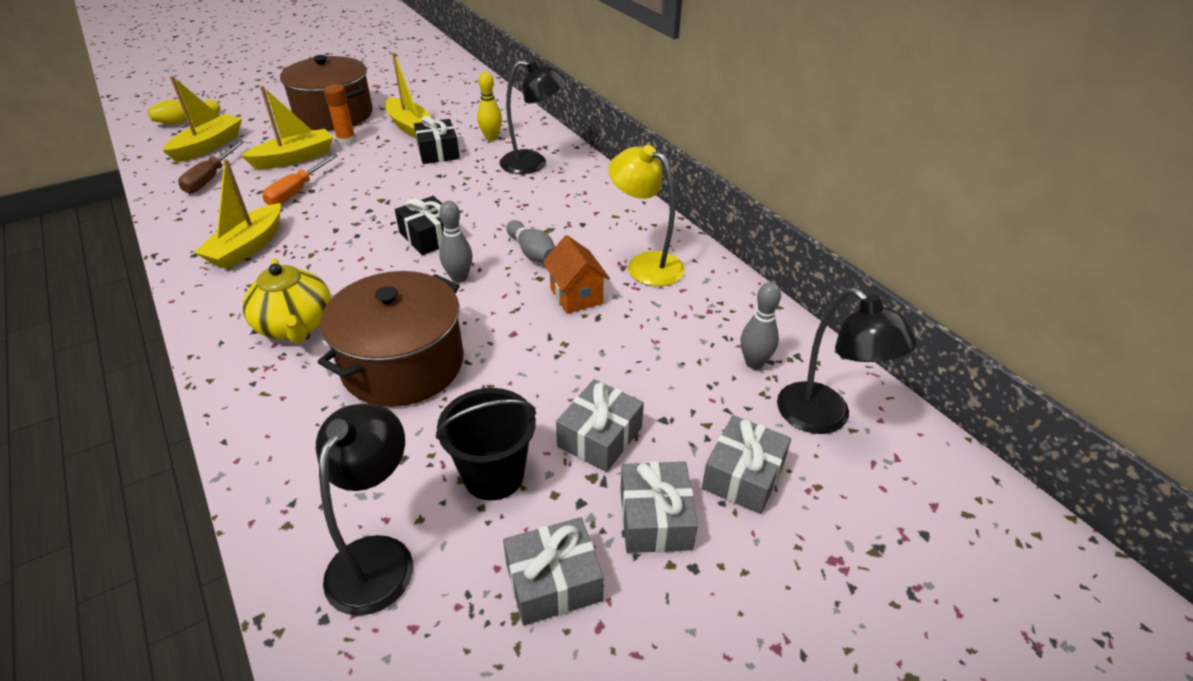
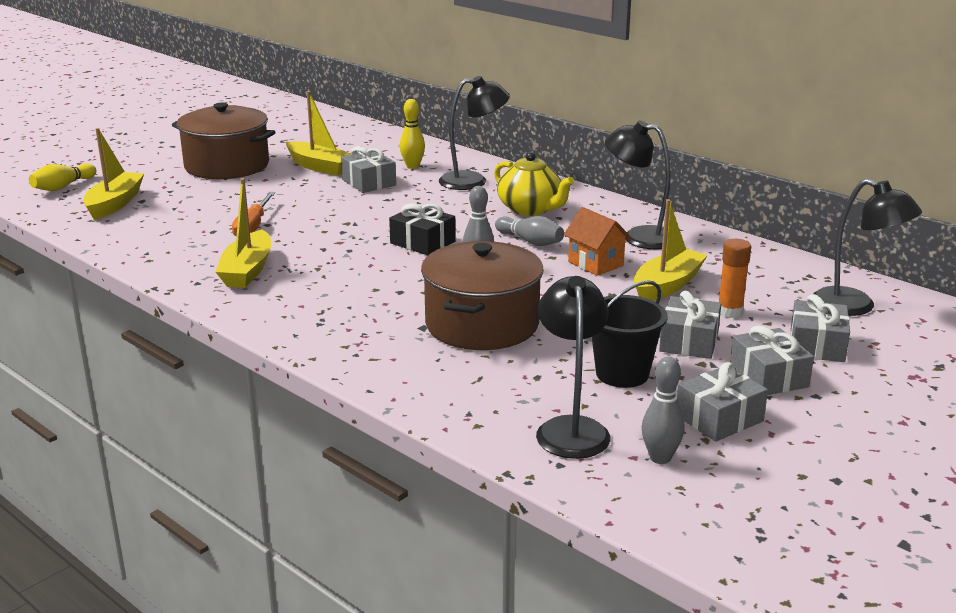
camera: 15 degrees left, 15 degrees down
brown screwdriver [178,140,245,193] -> none
yellow boat [241,86,333,169] -> yellow boat moved to [634,199,708,301]
yellow teapot [243,258,331,343] -> yellow teapot moved to [494,152,574,216]
orange glue stick [324,84,356,146] -> orange glue stick moved to [719,239,751,318]
black gift [414,116,460,164] -> grey gift [341,146,396,193]
yellow lamp [608,145,685,286] -> black lamp [605,120,671,249]
grey bowling pin [741,282,781,369] -> grey bowling pin moved to [642,357,684,464]

